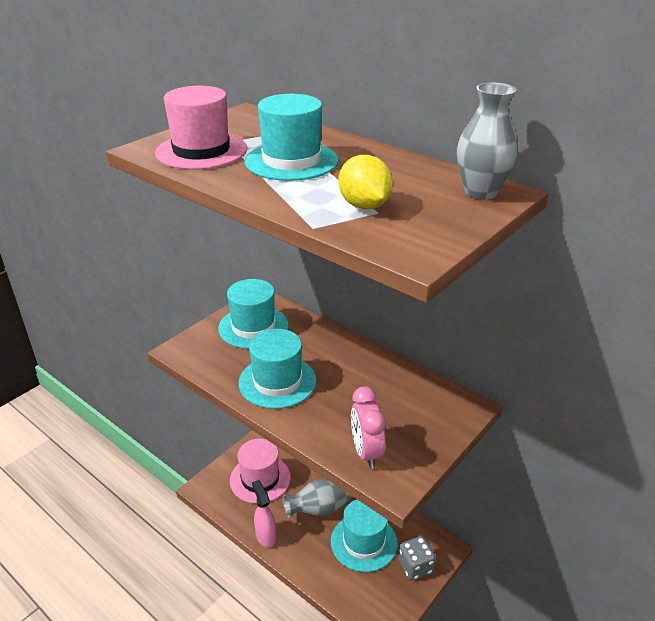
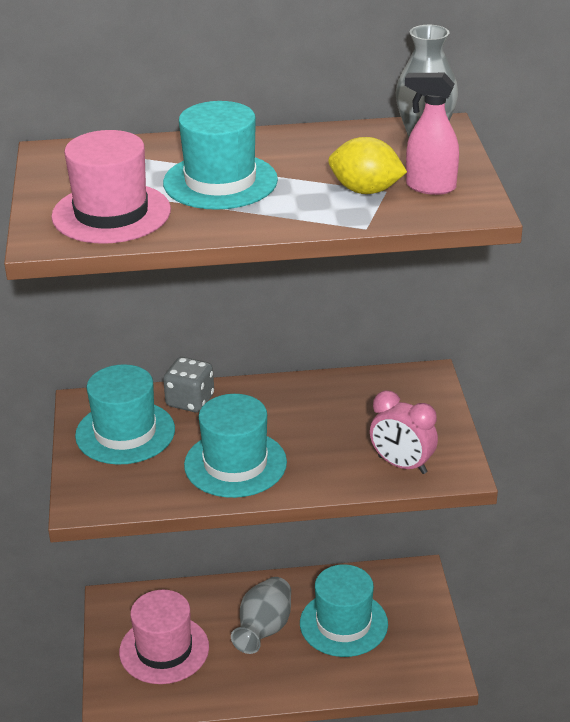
camera: 45 degrees left, 0 degrees up
pink spray bottle [252,480,276,548] -> pink spray bottle moved to [405,73,459,195]
grey dice [398,536,436,580] -> grey dice moved to [163,357,214,412]

